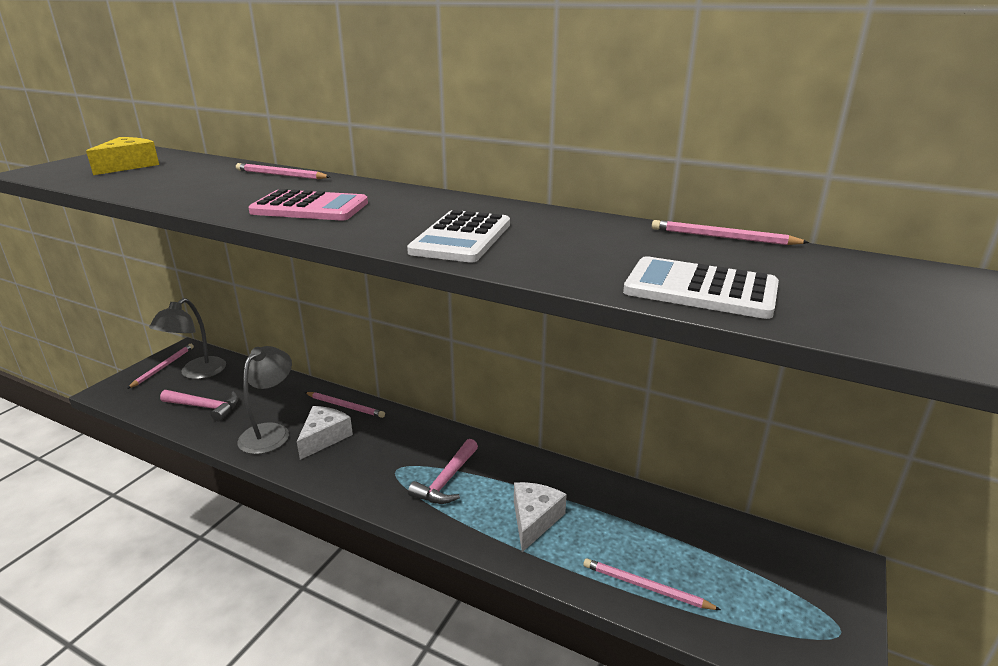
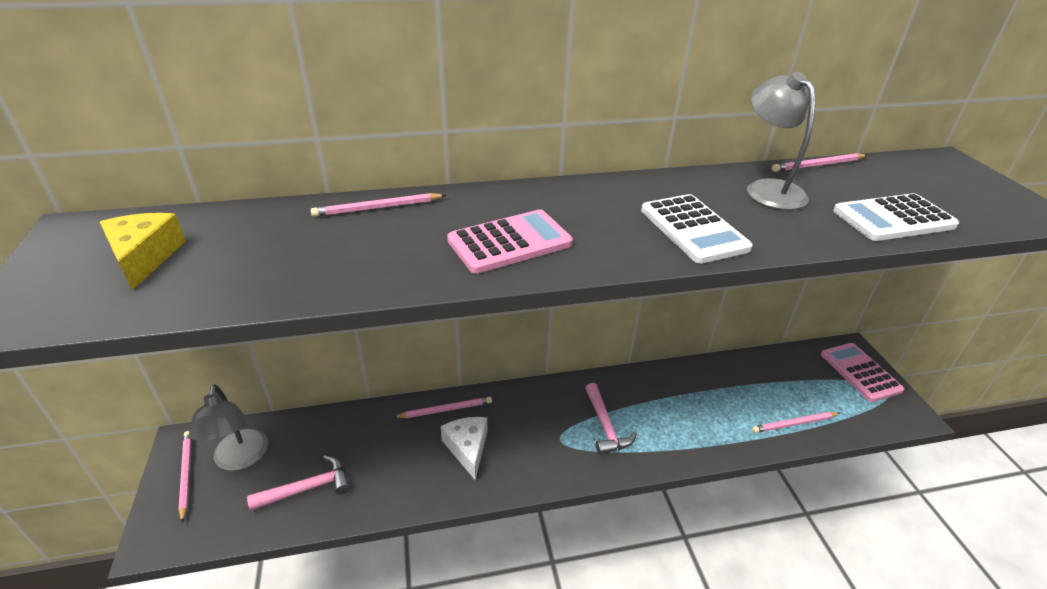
camera: 40 degrees left, 10 degrees up
grey lamp [238,346,292,454] -> grey lamp moved to [747,72,815,210]
white cheese [514,482,567,552] -> none
none -> pink calculator [821,343,904,402]

